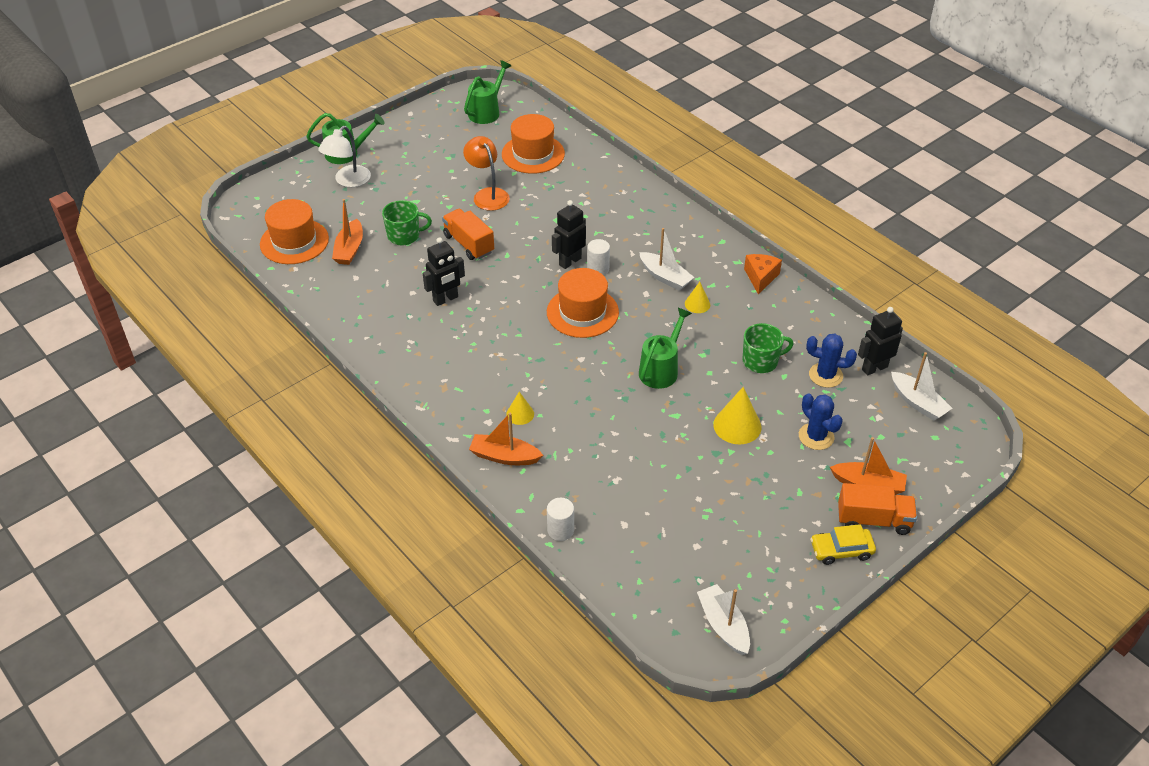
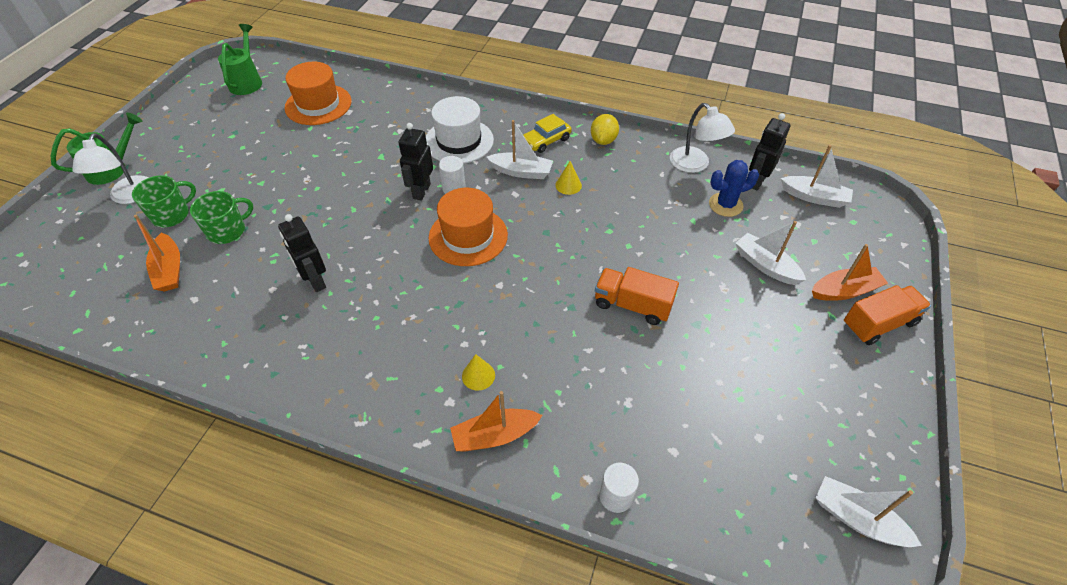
camera: 30 degrees left, 5 degrees up
orange hat [260,199,329,264] -> none
black robot [423,237,465,306] -> black robot turned 120 degrees clockwise [278,214,326,292]
orange truck [442,209,494,260] -> orange truck moved to [595,267,679,325]
orange lamp [463,136,510,211] -> none
green watering can [639,308,692,389] -> none
yellow cone [713,387,761,444] -> none
green mug [743,323,794,373] -> green mug moved to [132,175,196,227]
orange cheese [744,254,782,294] -> yellow lemon [591,114,619,145]
blue cactus [799,393,843,450] -> white boat [736,221,806,285]
yellow car [810,524,876,565] -> yellow car moved to [523,114,572,153]
none -> white hat [426,96,494,164]
none -> white lamp [670,103,735,173]

